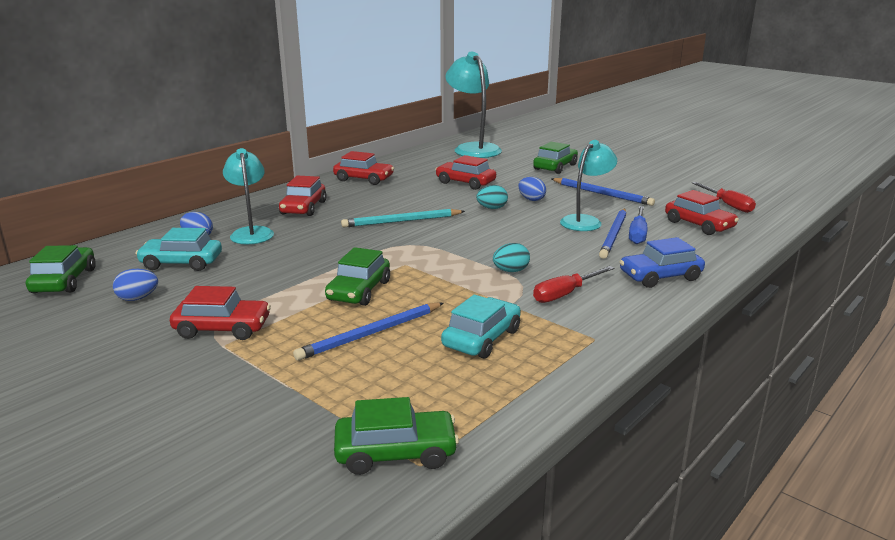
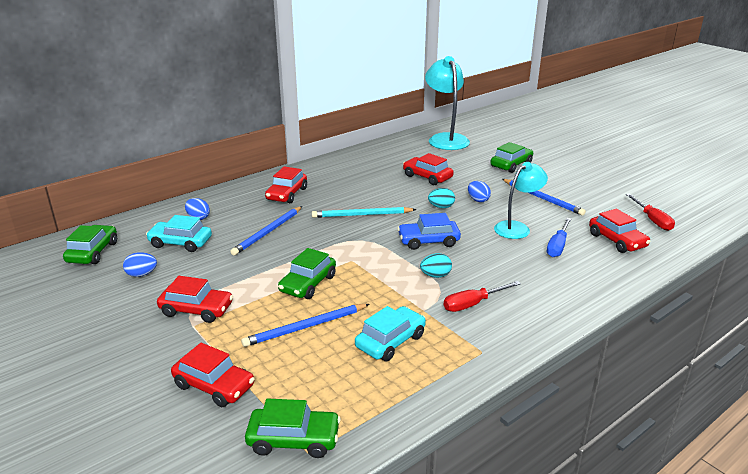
camera: 10 degrees right, 5 degrees up
turquoise lamp [223,148,274,244] -> none
red car [333,151,394,185] -> red car moved to [171,343,254,407]
blue pencil [599,208,626,259] -> blue pencil moved to [230,206,302,256]
blue car [620,237,705,288] -> blue car moved to [397,213,461,250]

